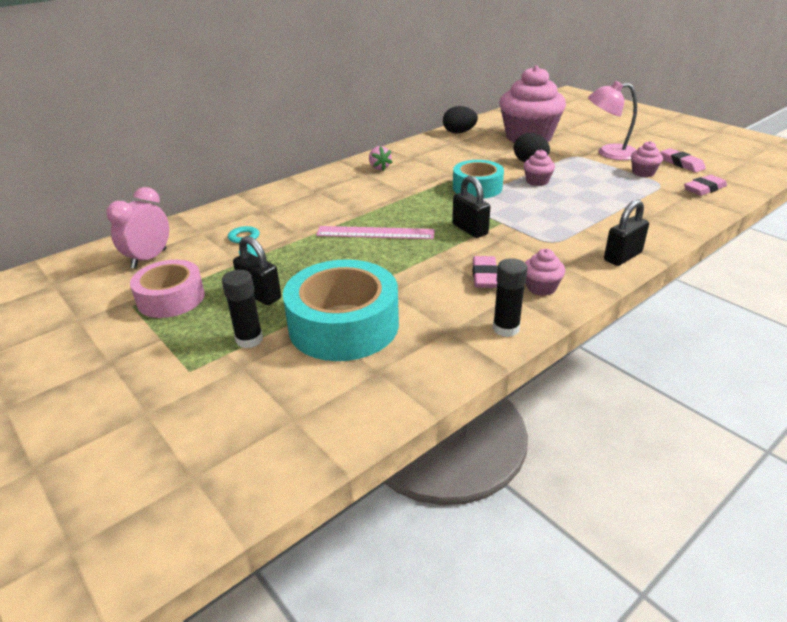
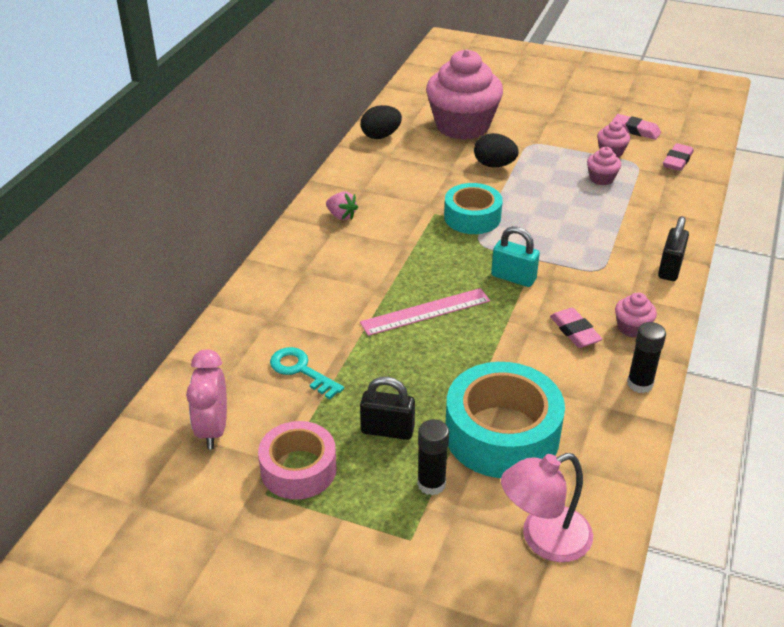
camera: 30 degrees left, 5 degrees up
black padlock [452,176,490,238] -> turquoise padlock [491,226,540,287]
pink cupcake [524,149,555,186] -> pink cupcake moved to [587,147,621,185]
pink lamp [588,81,637,160] -> pink lamp moved to [501,453,593,562]

